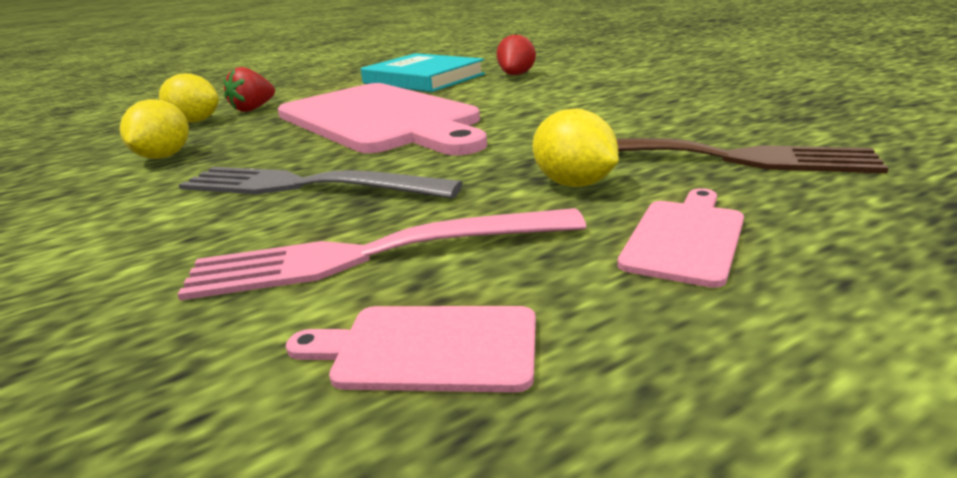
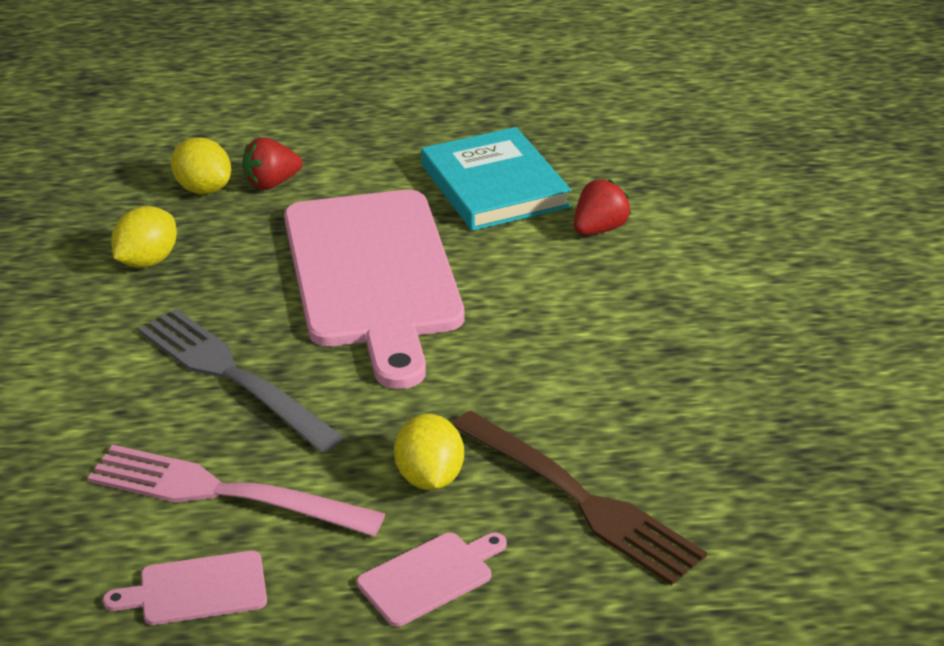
camera: 25 degrees right, 10 degrees up
pink cutting board [286,306,536,392] -> pink cutting board turned 45 degrees counterclockwise [103,551,267,625]

